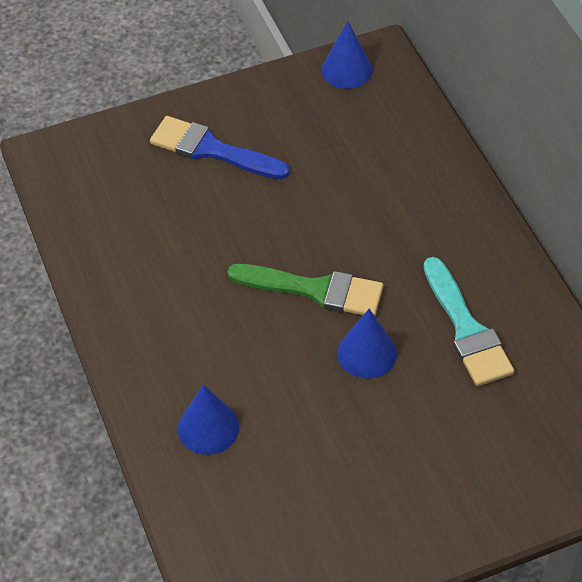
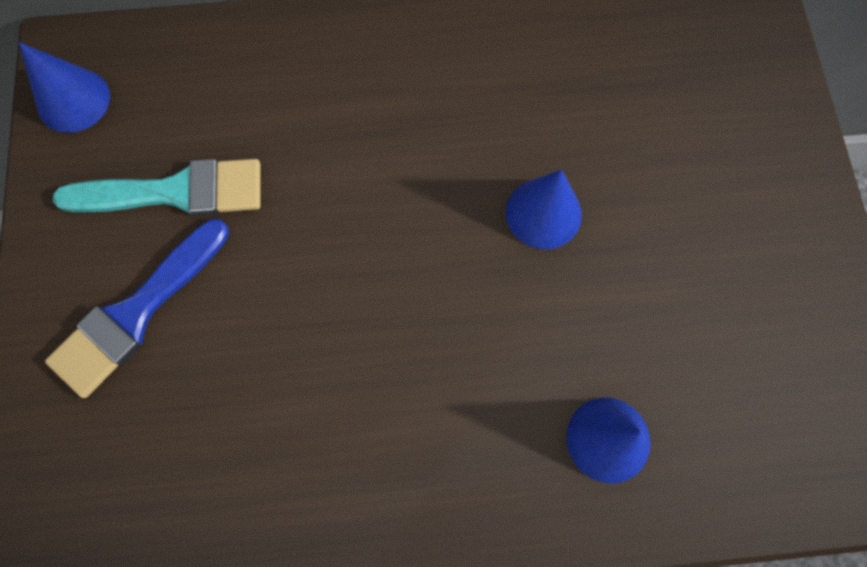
camera: 75 degrees left, 20 degrees up
green brush [228,264,383,316] -> none
turquoise brush [424,257,514,386] -> turquoise brush moved to [53,159,261,216]

